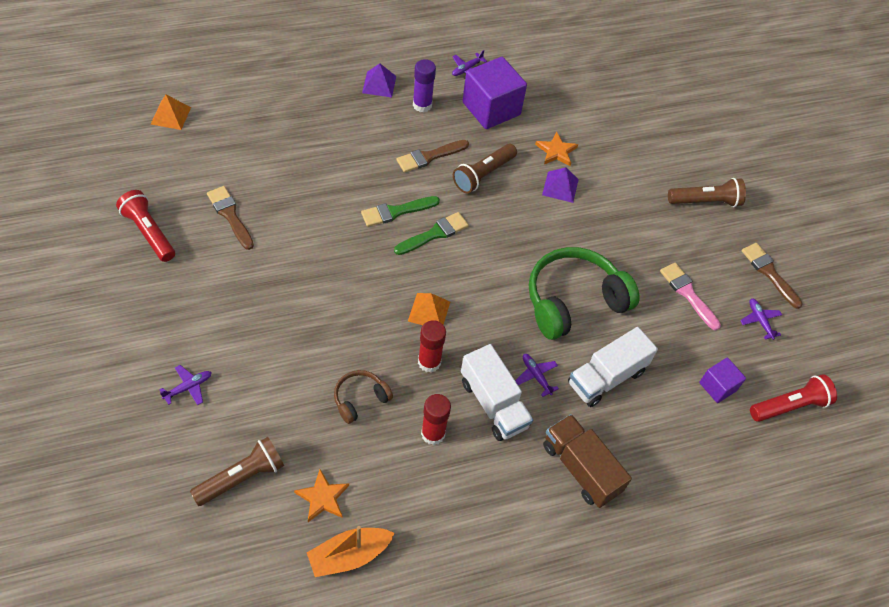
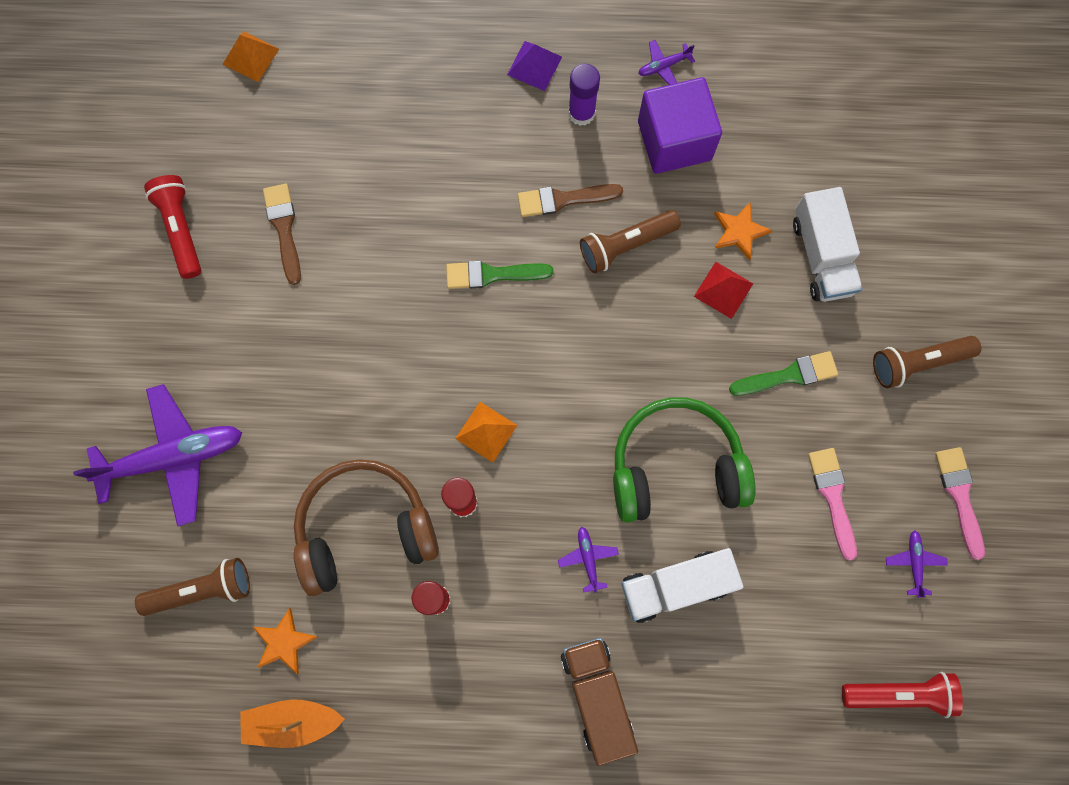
camera: 25 degrees right, 20 degrees up
purple plane [159,365,212,405] -> purple plane [73,384,242,526], size x2.40
brown headphones [334,370,393,424] -> brown headphones [294,459,439,596], size x2.03
green brush [394,212,469,255] -> green brush moved to [729,351,838,396]
white truck [461,344,533,441] -> white truck moved to [793,187,862,302]
purple pyramid [542,167,579,203] -> red pyramid [694,262,753,319]
brown flashlight [668,178,746,207] -> brown flashlight turned 150 degrees clockwise [873,336,981,388]
purple cube [699,358,746,403] -> none
brown brush [742,243,803,309] -> pink brush [935,447,985,560]

